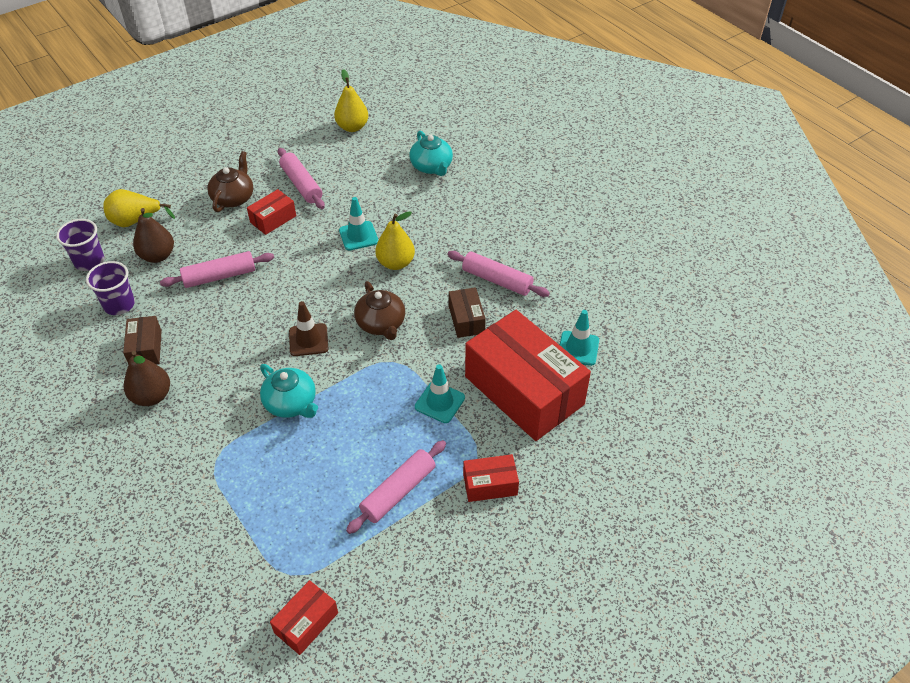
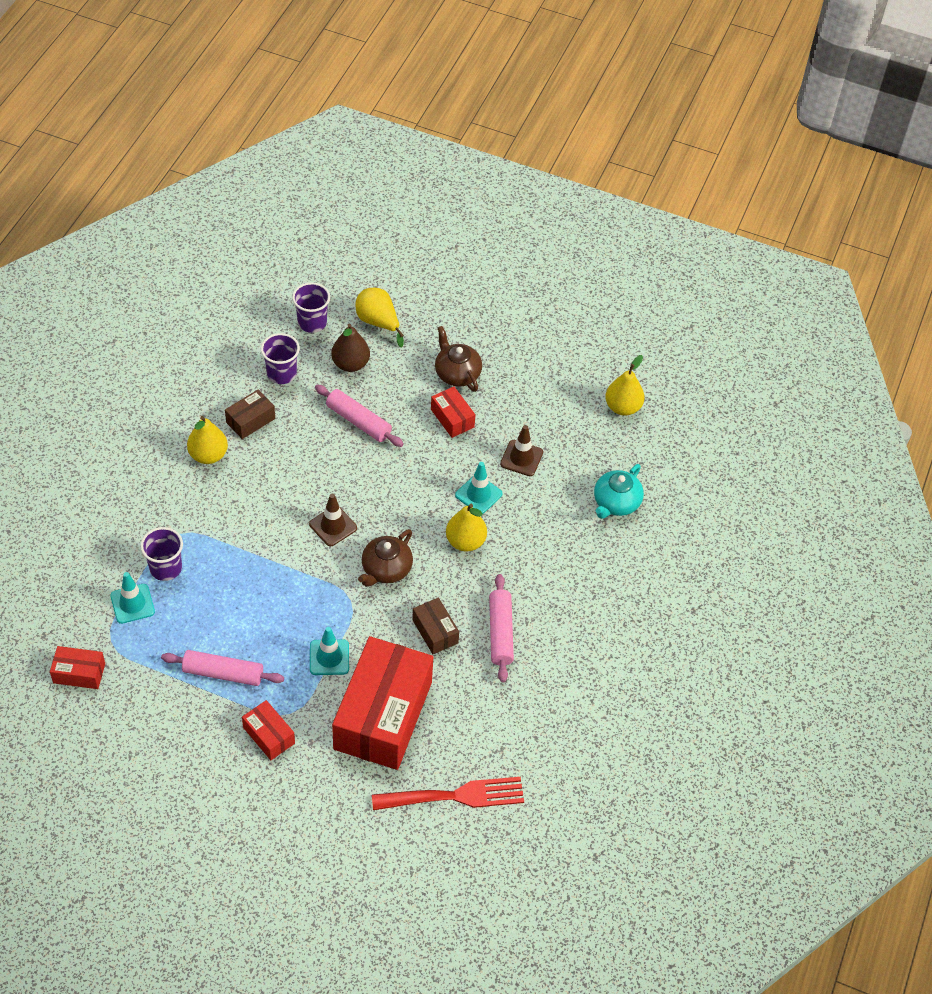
camera: 55 degrees right, 5 degrees up
brown pear [124,351,170,406] -> yellow pear [187,416,228,464]
brown teapot [207,151,253,212] -> brown teapot turned 105 degrees counterclockwise [435,326,482,392]
red box [247,189,296,235] -> red box turned 45 degrees clockwise [431,387,475,438]
turquoise teapot [260,364,318,418] -> none
pink rolling pin [278,148,325,209] -> none
brown box [449,287,486,338] -> brown box turned 75 degrees counterclockwise [412,597,459,654]
turquoise traffic cone [560,310,599,366] -> turquoise traffic cone moved to [110,572,155,624]
none -> purple cup [140,527,183,581]
none -> red fork [372,777,524,810]
none -> brown traffic cone [500,425,543,476]

